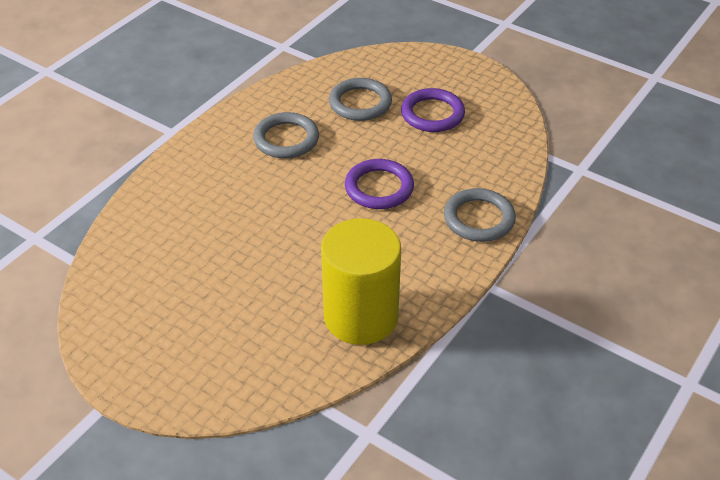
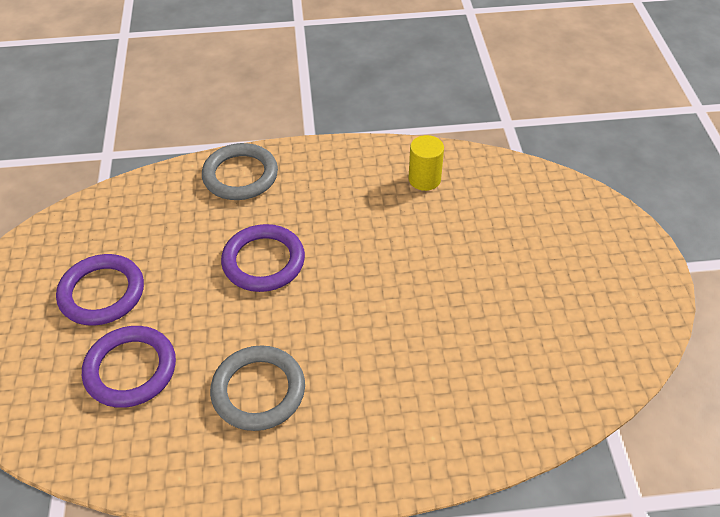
camera: 130 degrees left, 5 degrees up
yellow cylinder [321,218,401,345] -> yellow cylinder [408,135,444,191], size x0.45
grey ring [329,78,392,121] -> purple ring [82,326,176,408]

